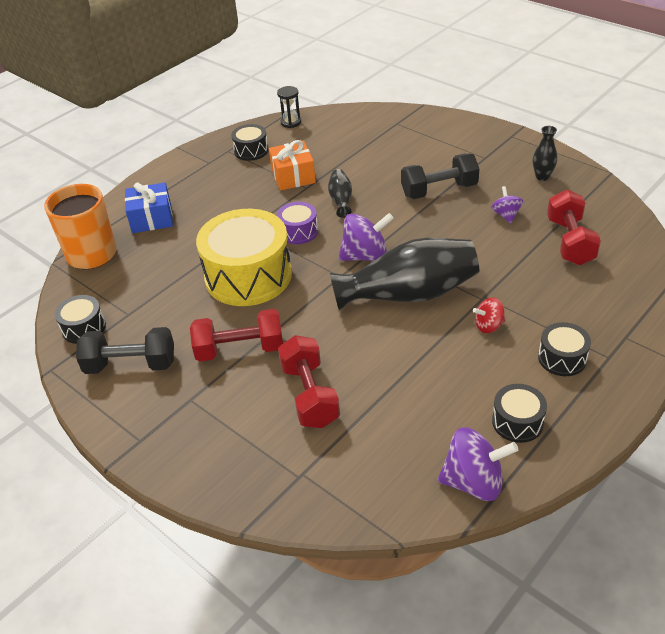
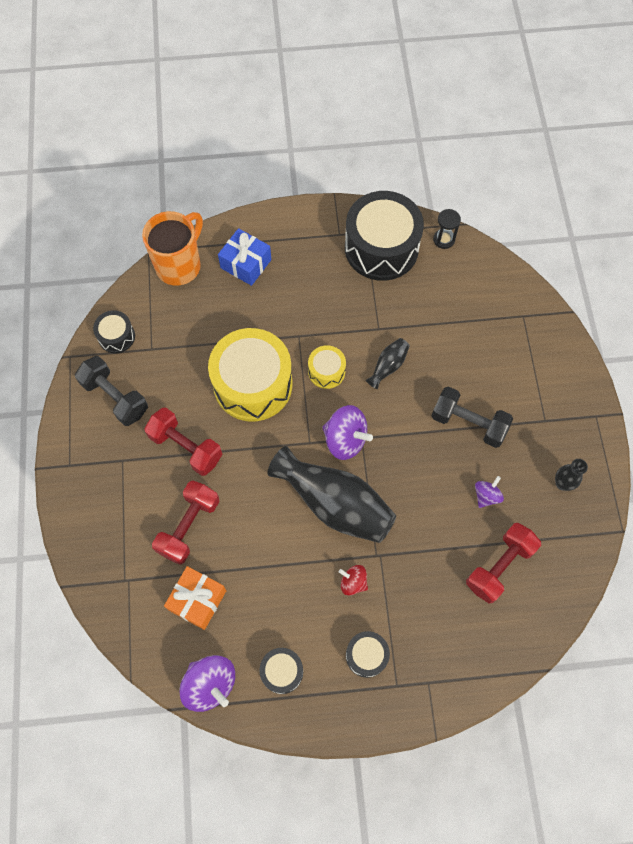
camera: 40 degrees right, 25 degrees up
black drum [231,124,268,161] -> black drum [345,191,424,281], size x2.11
orange gift [269,140,316,190] -> orange gift moved to [164,566,226,630]
purple drum [277,202,318,244] -> yellow drum [308,345,346,389]

